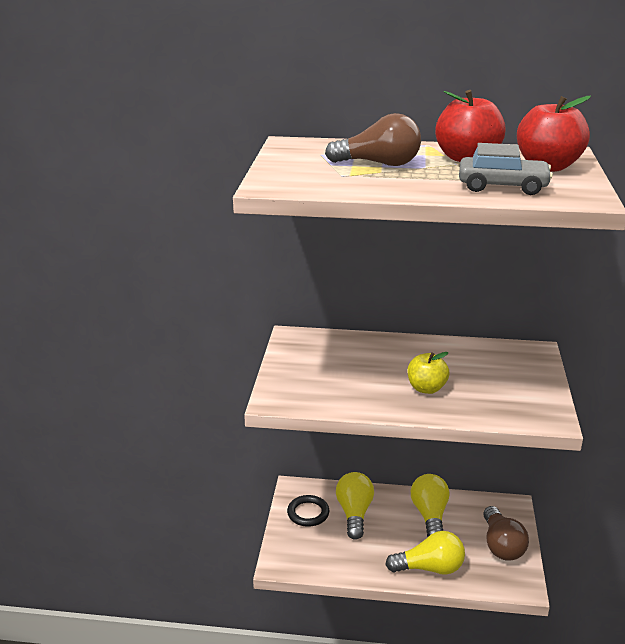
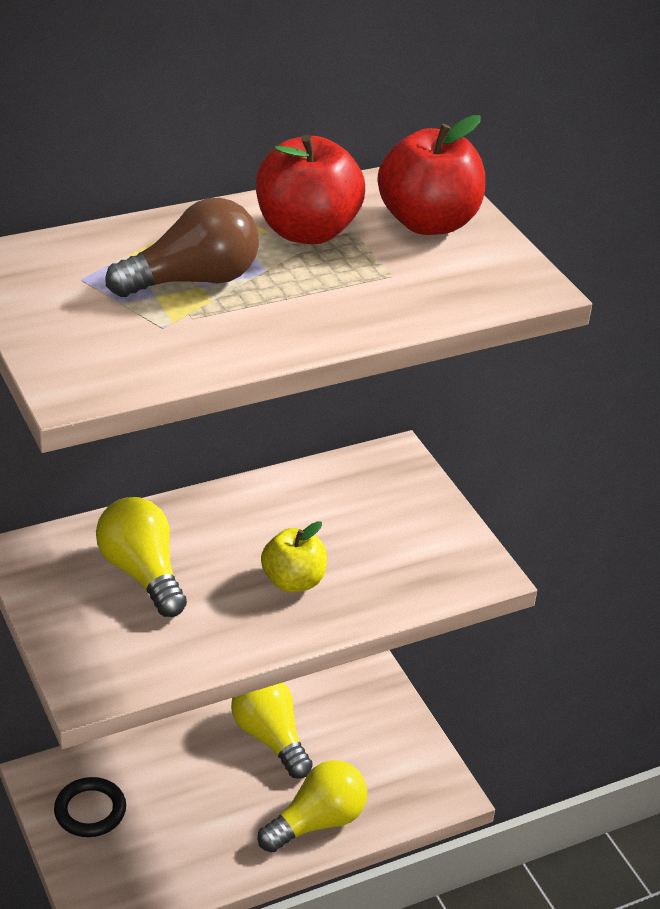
camera: 35 degrees left, 10 degrees up
yellow light bulb [336,472,374,540] -> yellow light bulb moved to [96,497,187,617]
grey car [459,143,553,195] -> none
brown light bulb [483,506,529,561] -> none

